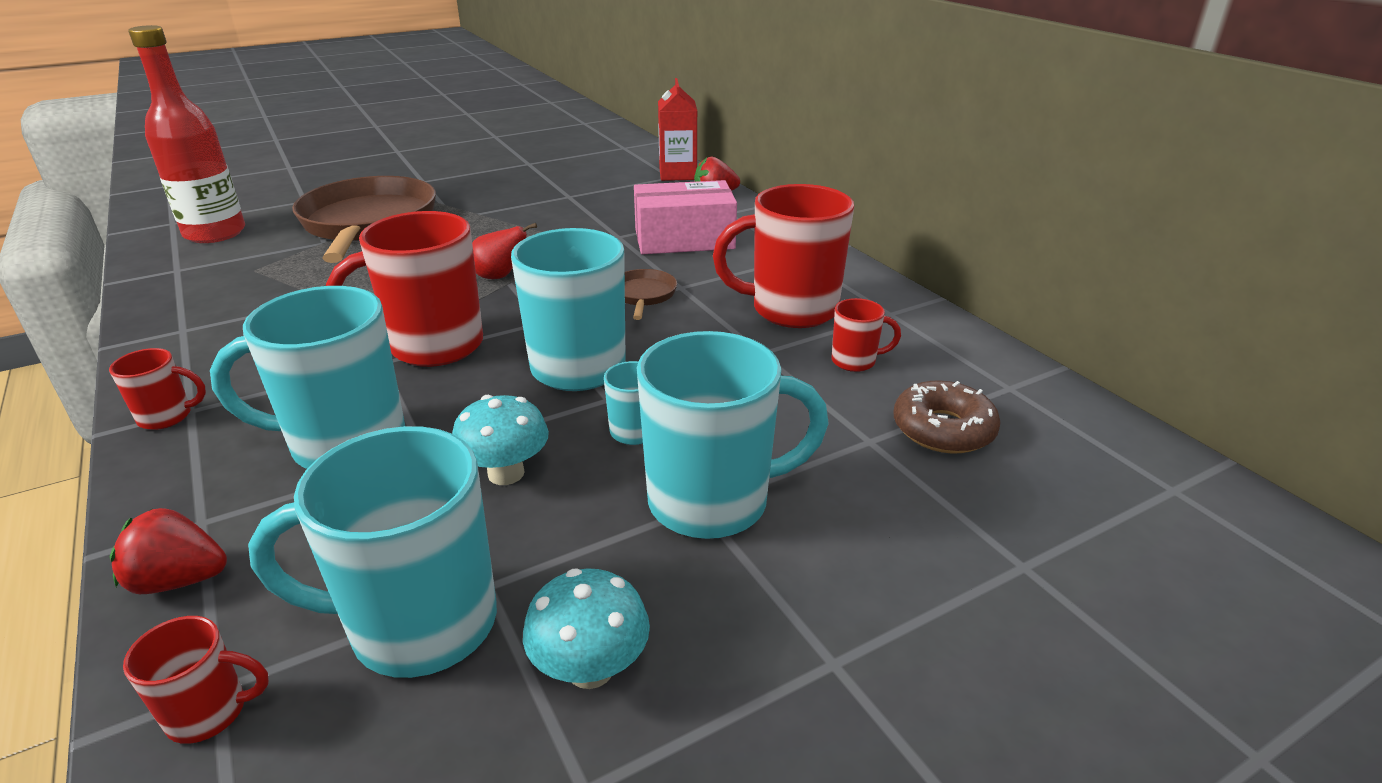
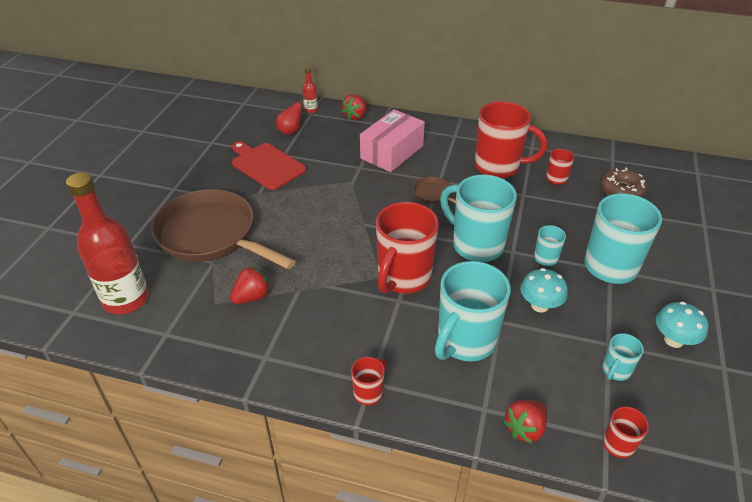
camera: 45 degrees left, 10 degrees up
turquoise mug [248,426,497,678] -> turquoise mug [602,333,644,381], size x0.47
red pear [472,223,537,279] -> red pear moved to [276,97,306,135]
red carton [658,78,697,181] -> red bottle [302,67,318,113]
red mug [713,184,854,328] -> red mug turned 120 degrees counterclockwise [475,101,547,178]
none -> red strawberry [230,266,271,304]
none -> red cutting board [232,142,307,190]

